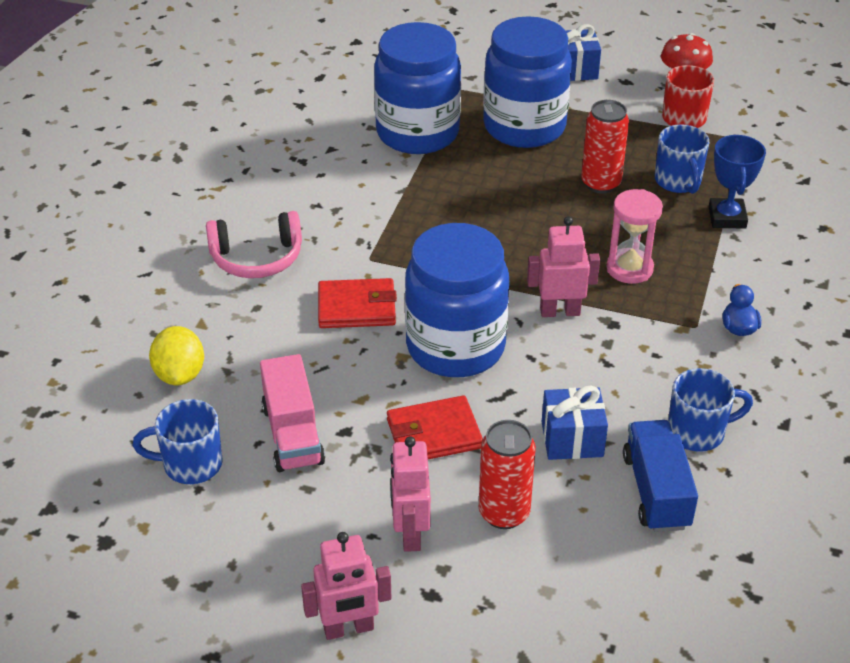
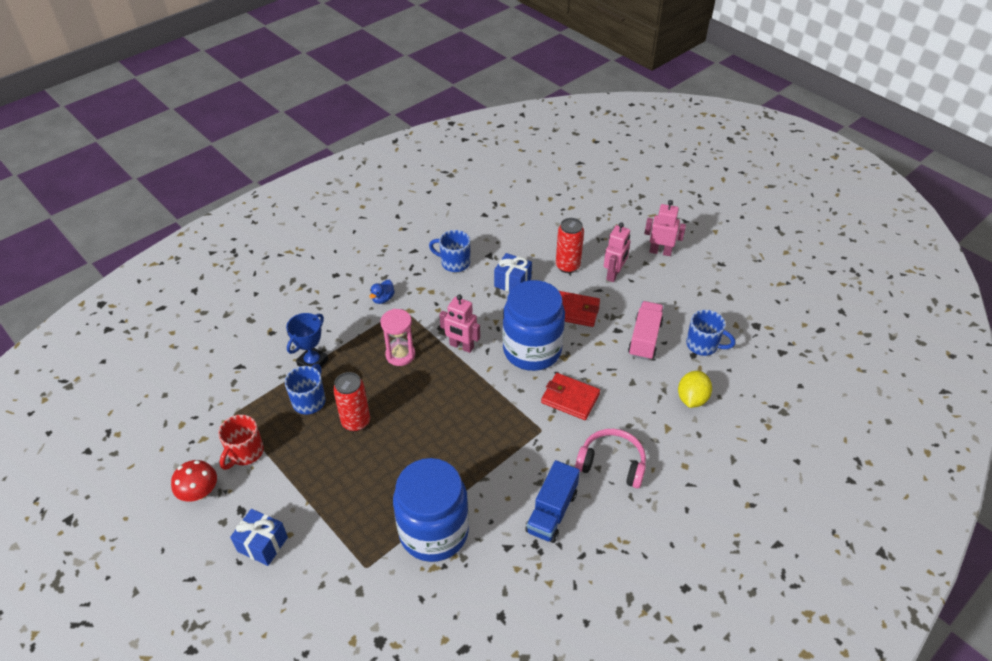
camera: 150 degrees left, 5 degrees up
blue jar [483,16,572,148] -> none
blue truck [623,420,698,532] -> blue truck moved to [525,460,580,543]

